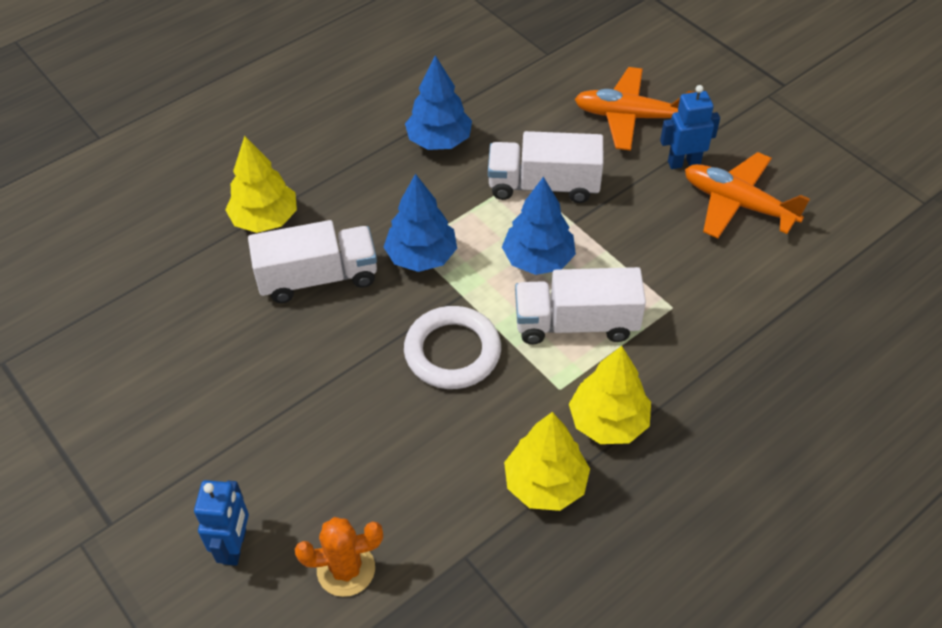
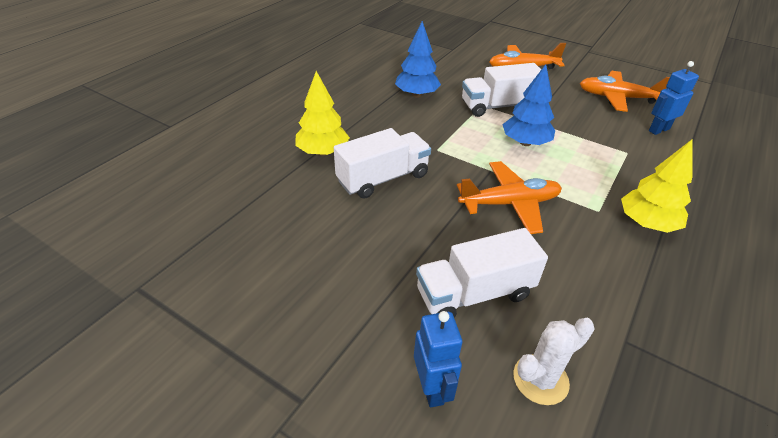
camera: 20 degrees left, 10 degrees down
orange cactus [295,517,383,597] -> white cactus [513,318,595,405]
blue tree [384,174,457,272] -> none
white ring [404,306,501,389] -> orange plane [457,161,562,234]
yellow tree [504,412,590,511] -> none
white truck [515,267,646,345] -> white truck moved to [416,228,548,318]
blue robot [660,85,720,169] -> blue robot moved to [649,61,699,135]

